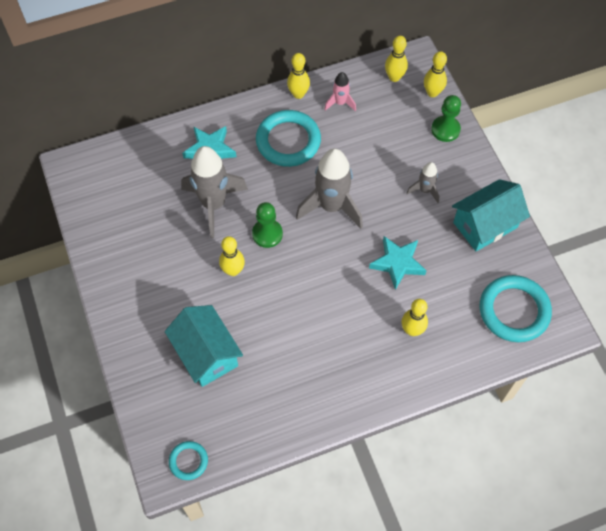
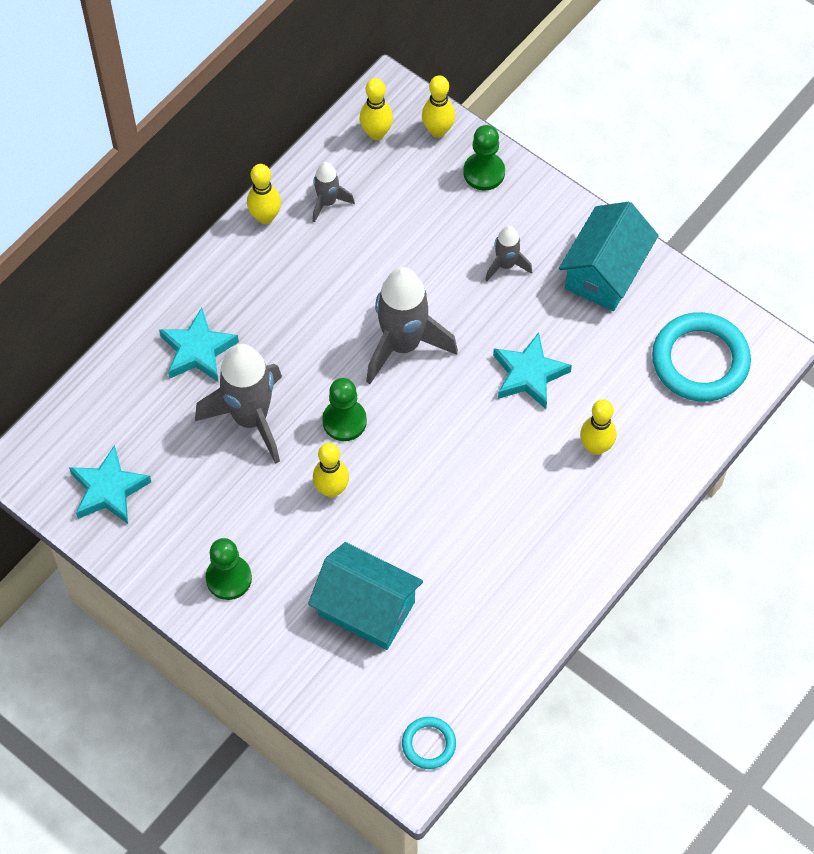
camera: 30 degrees left, 0 degrees up
turquoise ring [256,110,321,167] -> none
pink rocket [324,72,356,111] -> grey rocket [313,162,355,223]
none -> turquoise star [69,445,151,524]
none -> green pawn [206,538,252,600]

